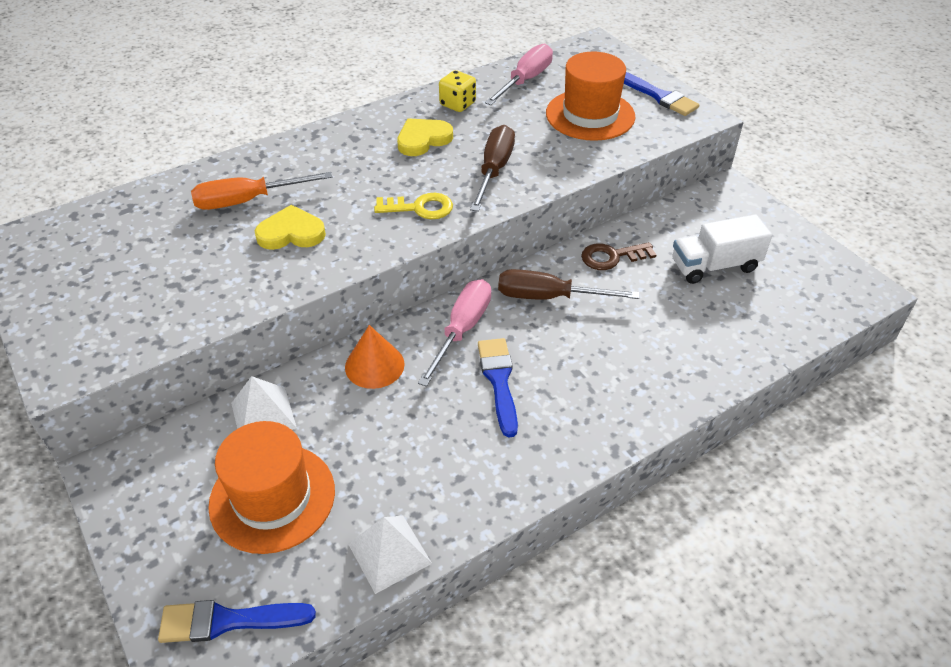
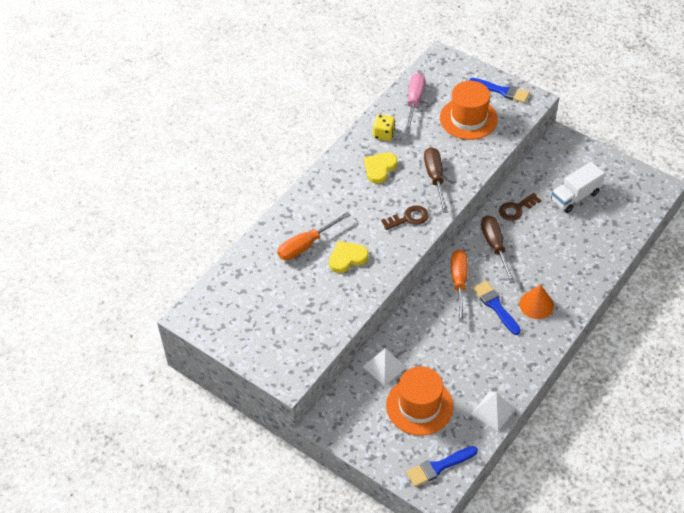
camera: 20 degrees left, 5 degrees up
orange cone [345,325,405,389] -> orange cone moved to [519,285,554,319]
yellow key [374,193,453,219] -> brown key [381,205,429,230]
pink screwdriver [418,279,491,387] -> orange screwdriver [451,250,468,322]
brown screwdriver [498,269,639,300] -> brown screwdriver turned 90 degrees clockwise [481,215,515,283]

